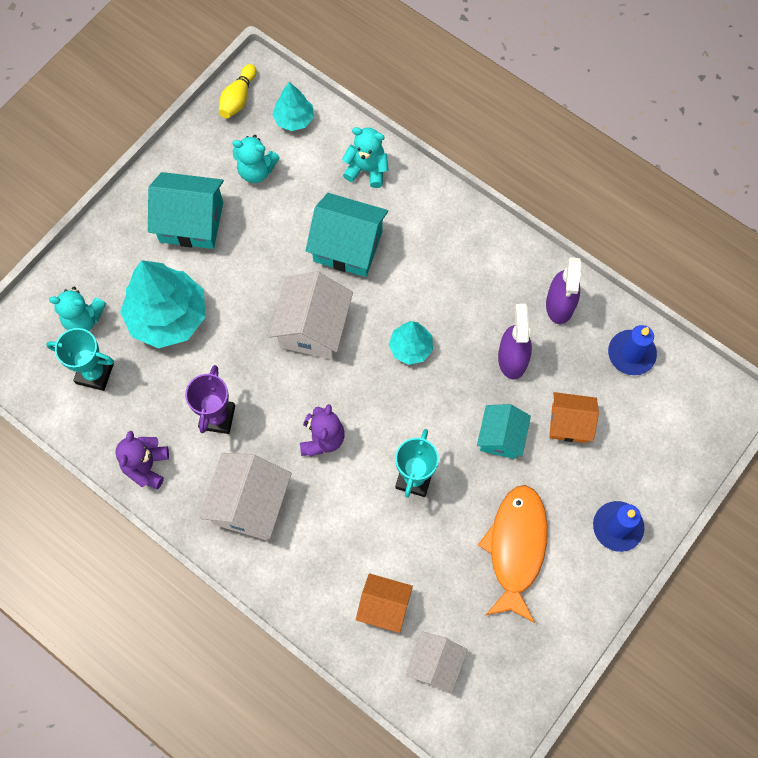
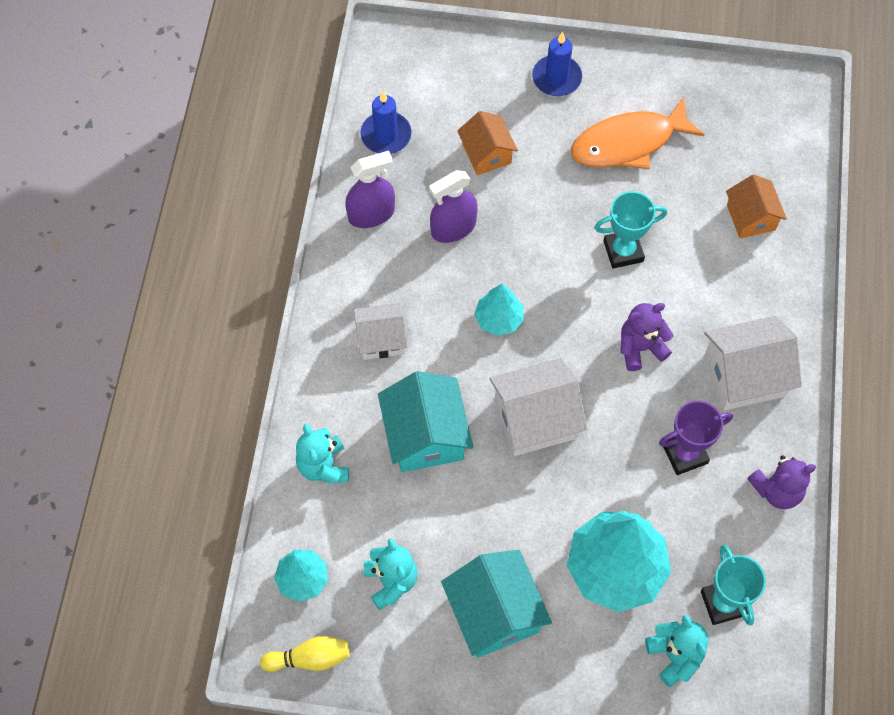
camera: 120 degrees left, 5 degrees down
white house [405,631,468,694] -> white house moved to [354,303,407,360]
turquoise house [477,404,531,459] -> none

